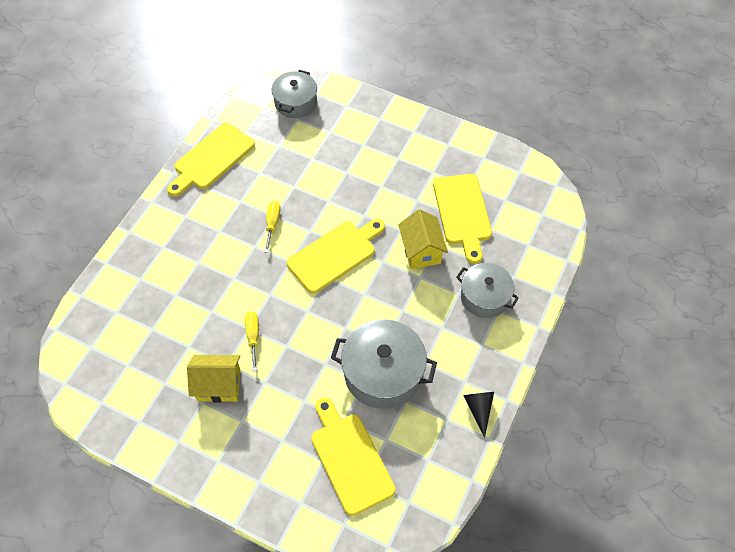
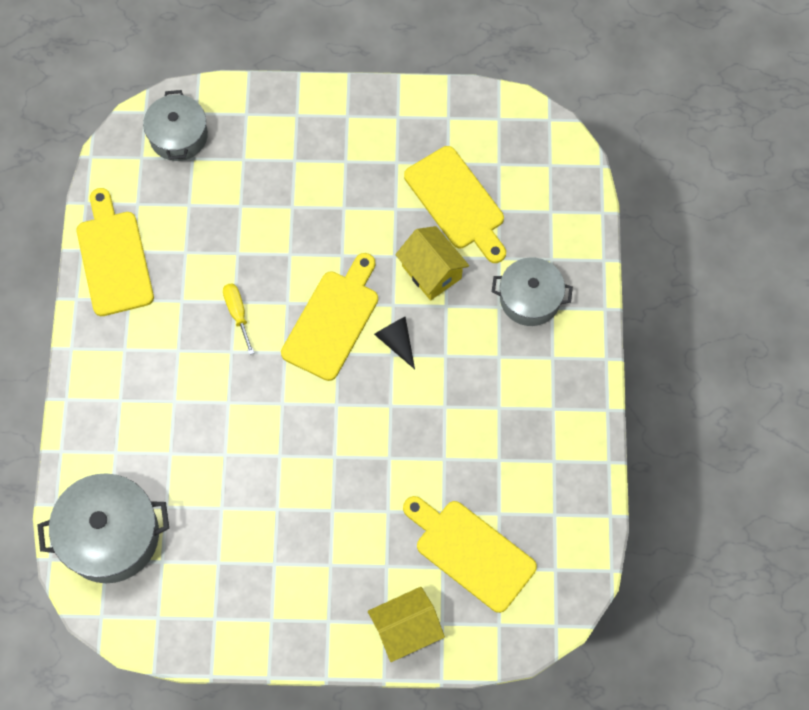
camera: 25 degrees left, 10 degrees up
yellow cutting board [167,123,255,197] -> yellow cutting board turned 150 degrees clockwise [77,188,154,316]
yellow house [187,355,241,402] -> yellow house moved to [368,587,445,662]
yellow screwdriver [245,312,259,371] -> none
grey pot [331,319,437,409] -> grey pot moved to [37,473,169,583]
black cone [463,392,494,438] -> black cone moved to [374,317,415,369]

